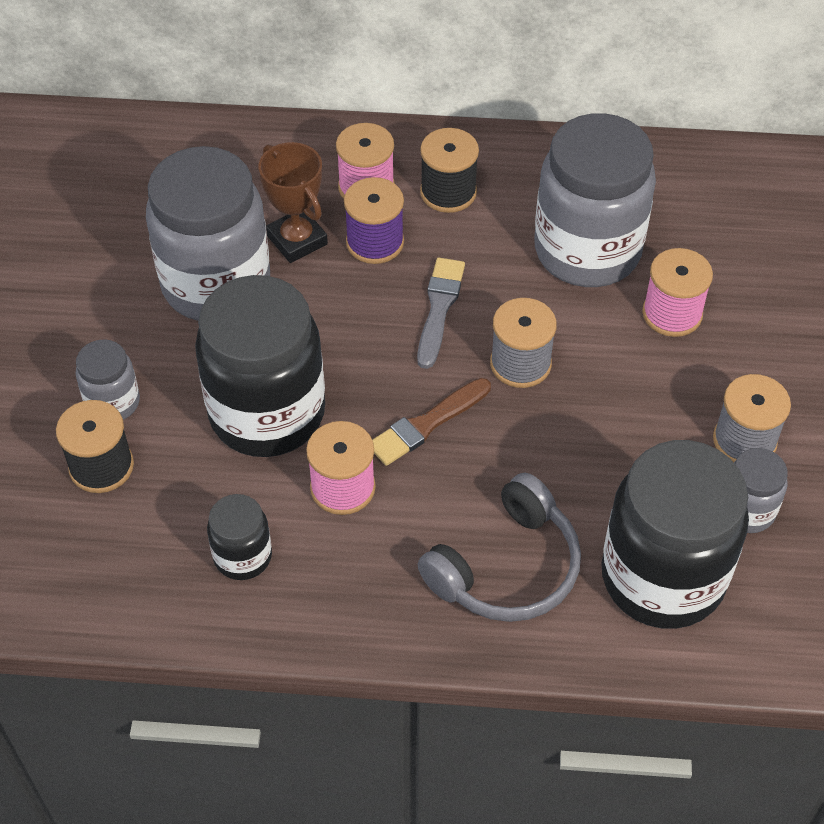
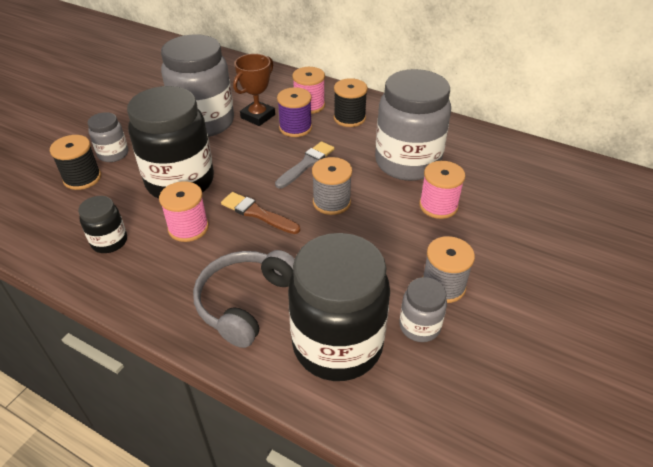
camera: 25 degrees right, 10 degrees down
brown trophy [259,142,328,263] -> brown trophy turned 45 degrees clockwise [233,54,275,126]
brown brush [373,378,491,466] -> brown brush turned 45 degrees clockwise [221,192,300,234]
grey headphones [418,473,581,622] -> grey headphones turned 135 degrees clockwise [193,250,295,348]

